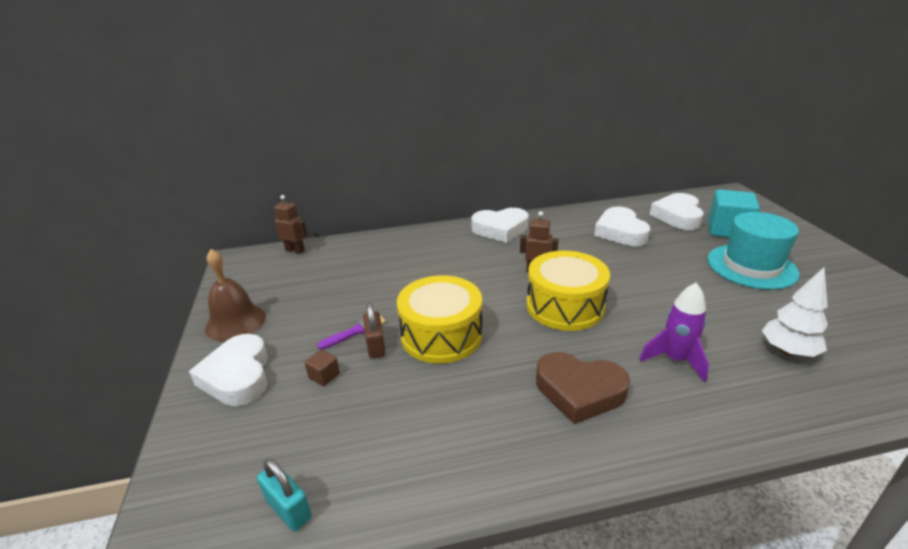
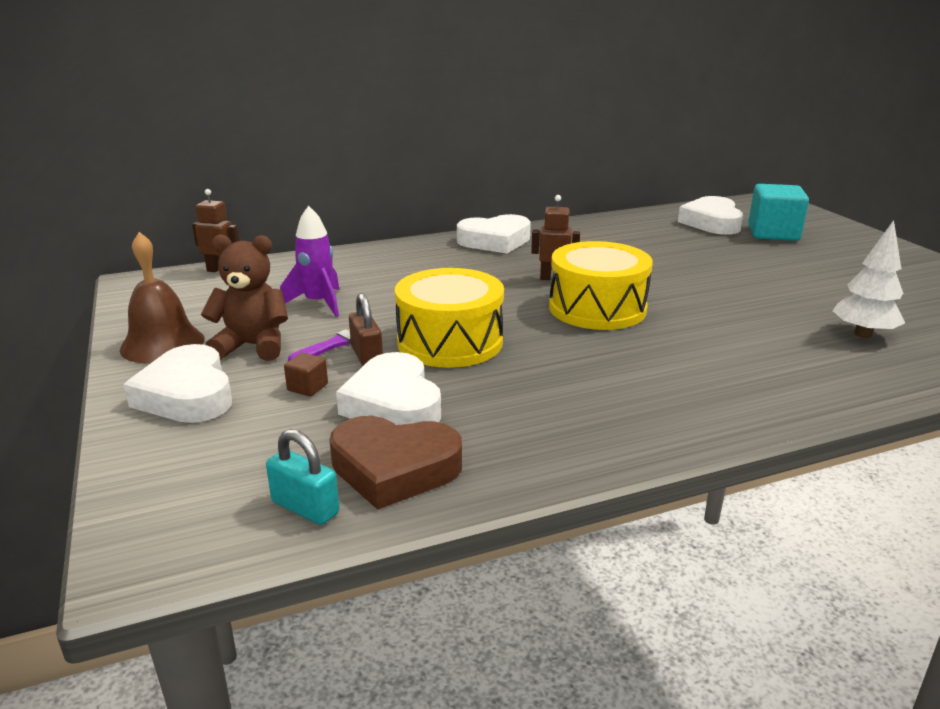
camera: 10 degrees left, 5 degrees down
brown heart [536,352,630,424] -> brown heart moved to [329,416,462,510]
white heart [594,207,651,246] -> white heart moved to [336,352,441,425]
purple rocket [639,282,709,382] -> purple rocket moved to [280,206,340,317]
turquoise hat [707,212,799,290] -> none
none -> brown teddy bear [201,234,288,361]

